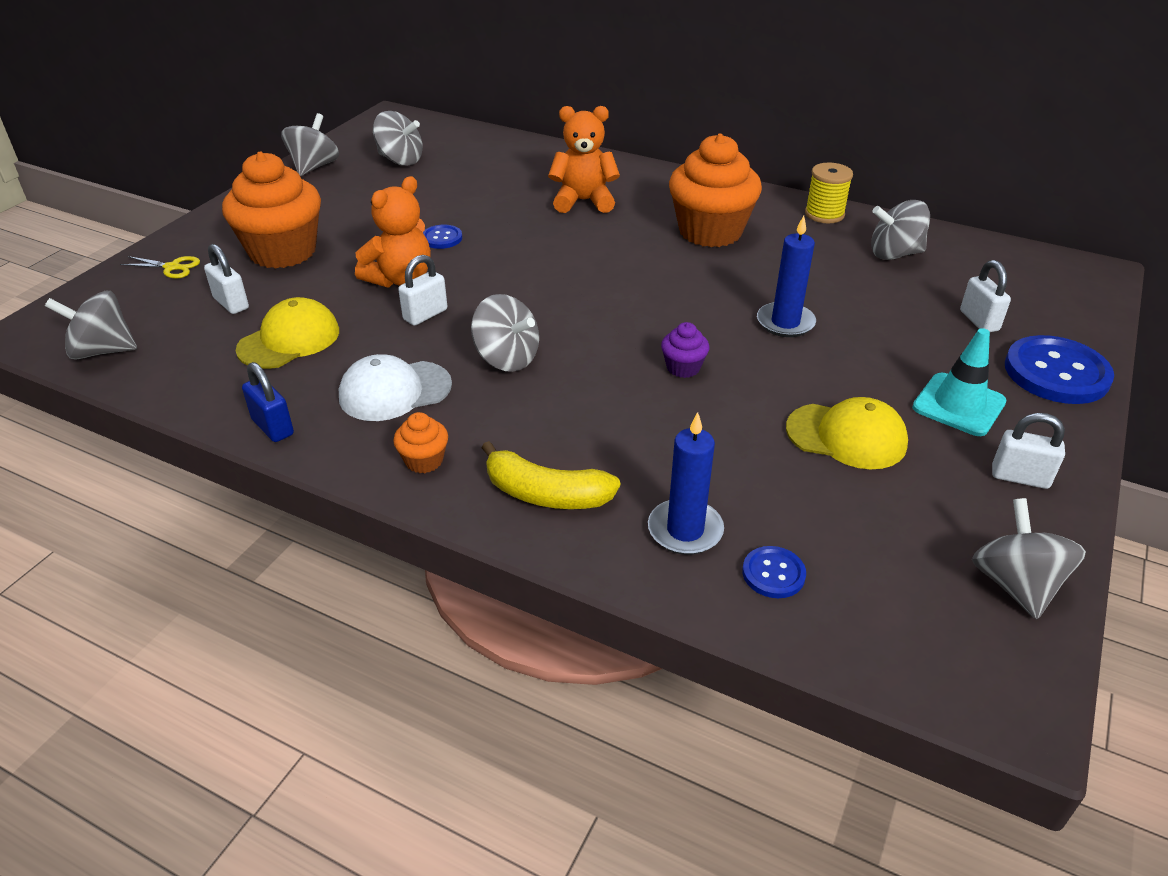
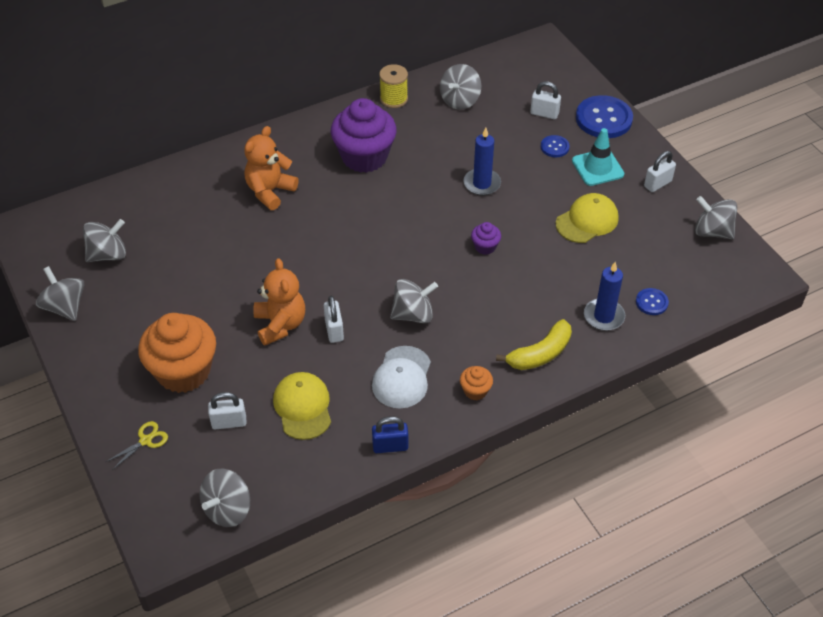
camera: 55 degrees left, 10 degrees up
blue button [423,225,462,249] -> blue button moved to [541,135,570,157]
orange cupcake [669,134,762,247] -> purple cupcake [331,98,397,173]

